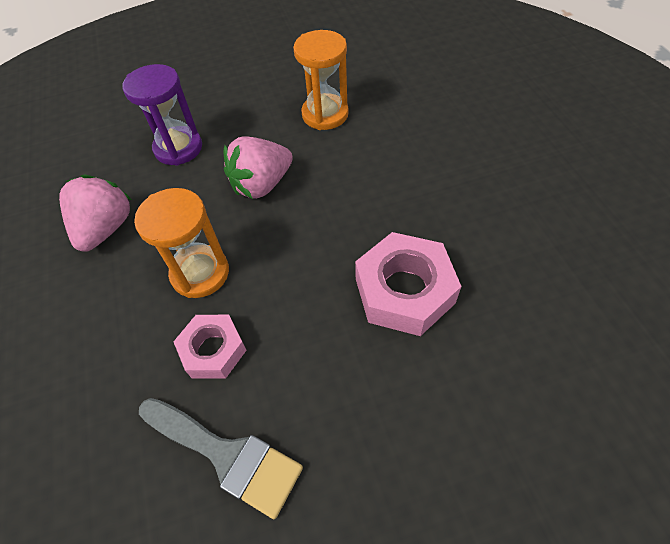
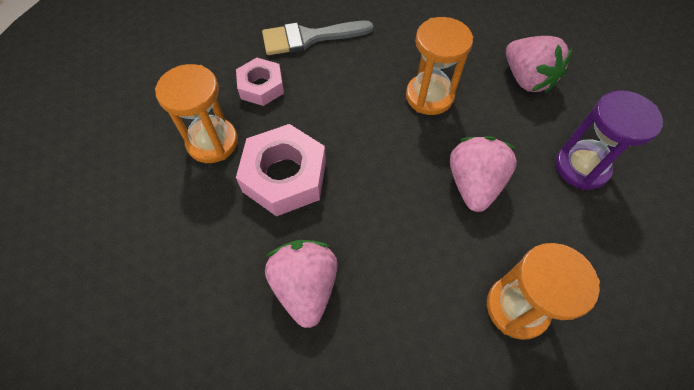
camera: 135 degrees right, 5 degrees up
pink nut [173,315,247,378] -> pink nut moved to [236,58,284,106]
none -> orange hourglass [155,64,238,163]
none -> pink strawberry [265,240,338,328]

